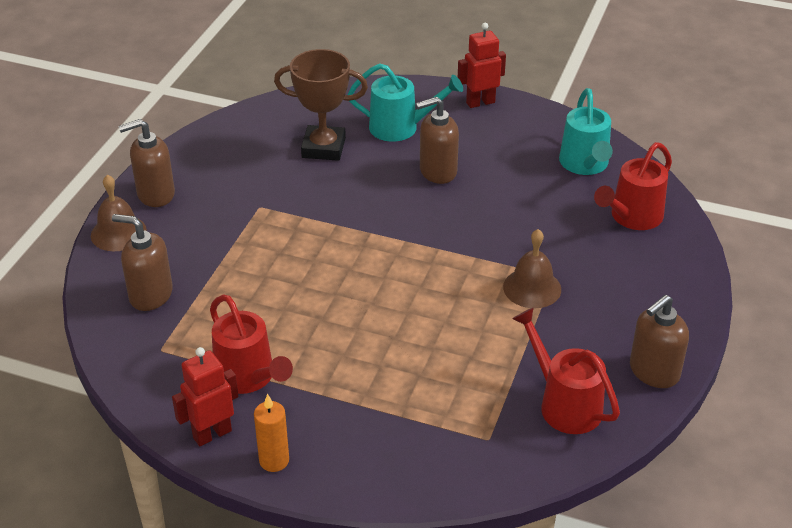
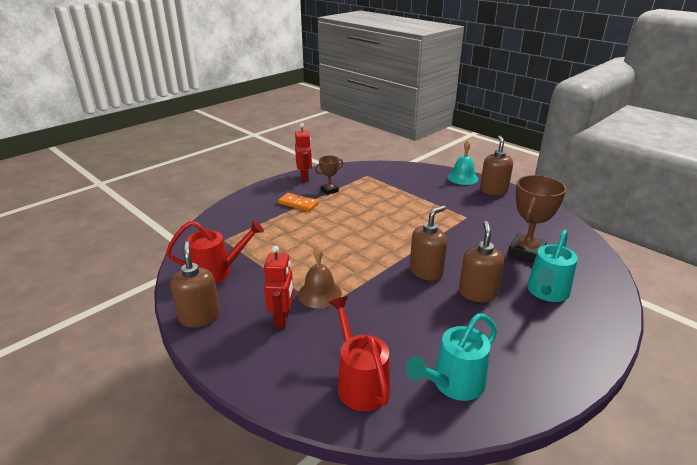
camera: 115 degrees right, 10 degrees down
brown bell [91,175,147,251] -> turquoise bell [448,140,478,185]
brown soap dispenser [112,214,173,311] -> brown soap dispenser moved to [410,205,447,281]
red watering can [210,294,293,394] -> brown trophy [315,155,343,195]
orange candle [254,394,289,472] -> none
red robot [458,23,506,108] -> red robot moved to [264,246,294,328]
turquoise watering can [559,88,613,175] -> turquoise watering can turned 60 degrees counterclockwise [406,313,497,401]
none -> orange domino [278,193,319,211]

